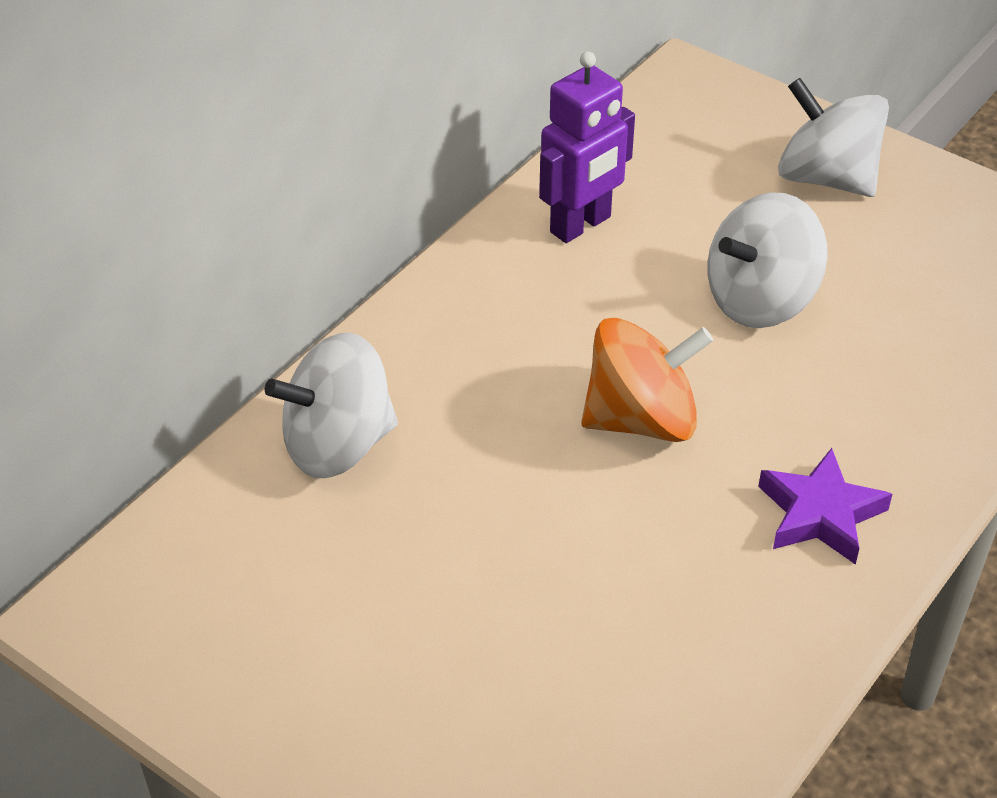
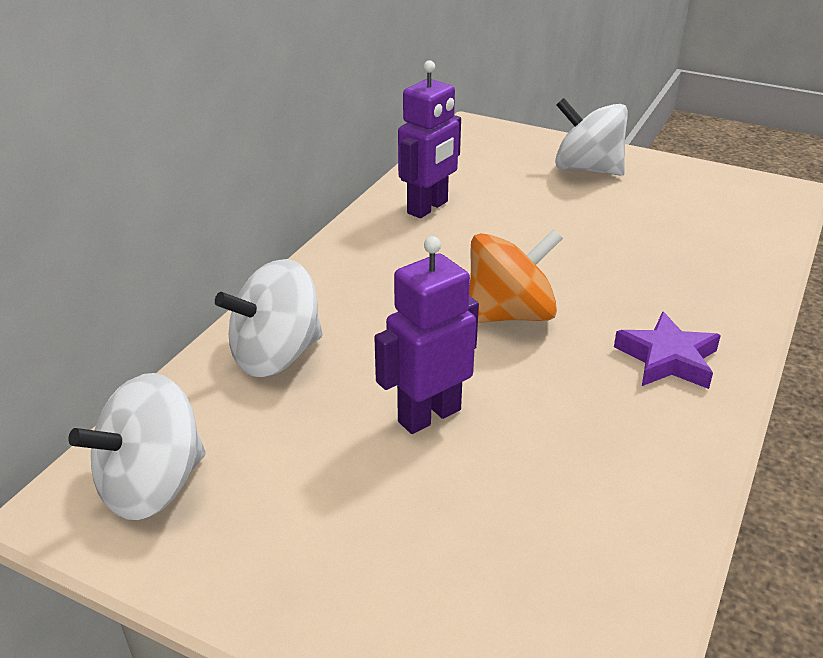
camera: 10 degrees left, 10 degrees down
white spinning top [707,192,828,328] -> white spinning top moved to [68,373,206,520]
none -> purple robot [374,236,479,434]

